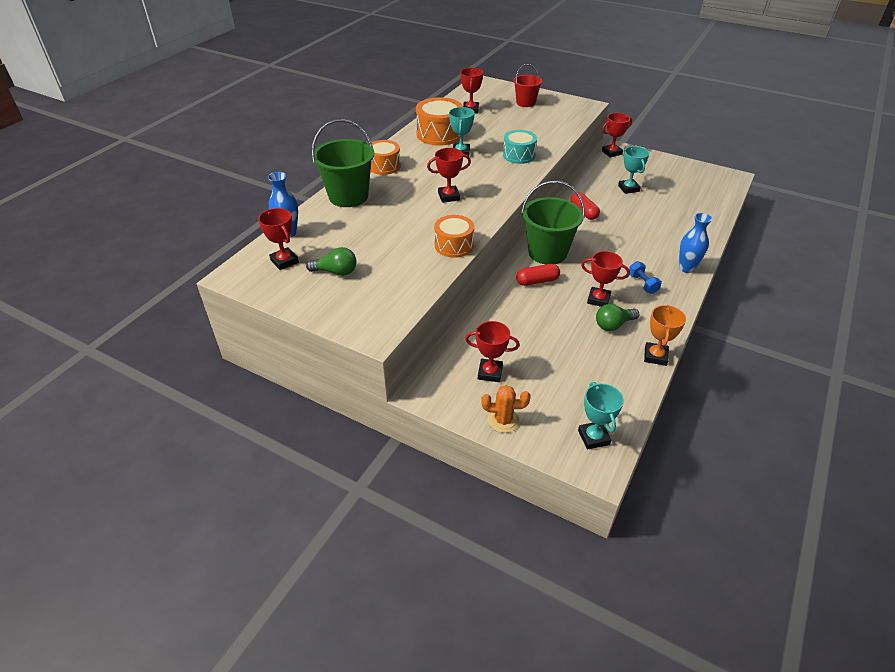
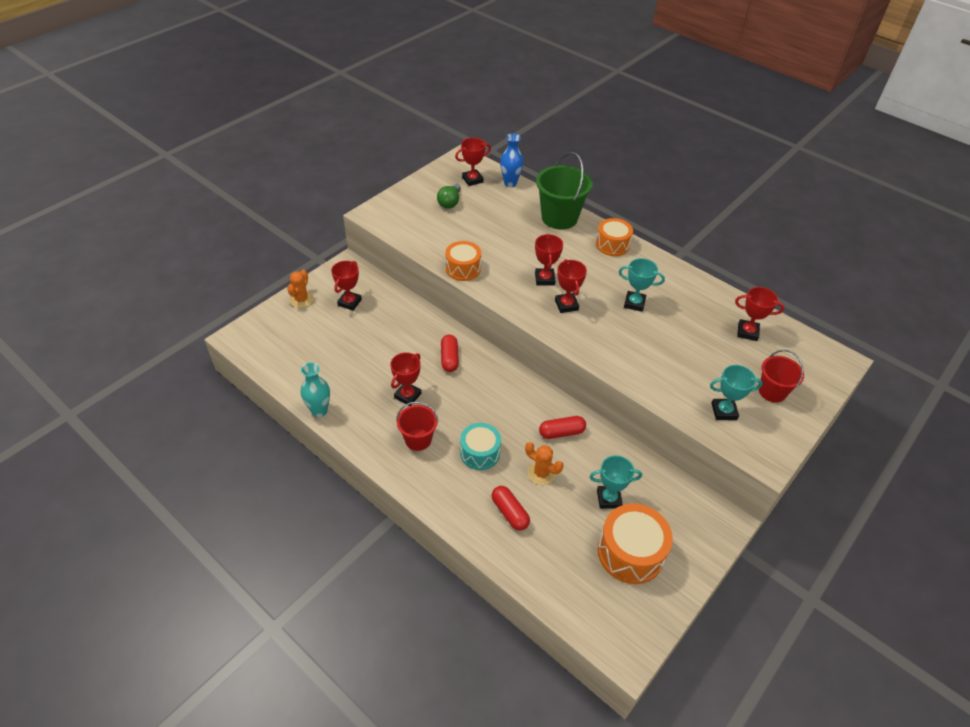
camera: 100 degrees right, 5 degrees up
orange drum [416,97,463,146] -> orange drum moved to [598,503,673,584]
turquoise drum [503,130,537,164] -> turquoise drum moved to [460,423,501,470]
green bucket [522,180,585,264] -> none
turquoise trophy [578,382,624,449] -> turquoise trophy moved to [710,365,763,420]
green light bulb [596,304,639,331] -> none
red trophy [602,113,632,158] -> red trophy moved to [555,259,587,313]
blue dumbbell [629,261,662,294] -> red bucket [396,401,438,451]
orange trophy [644,305,686,366] -> turquoise vase [301,362,330,417]
blue vase [679,213,712,273] -> none
none -> red capsule [492,486,530,530]
none -> orange cactus [525,442,564,485]

